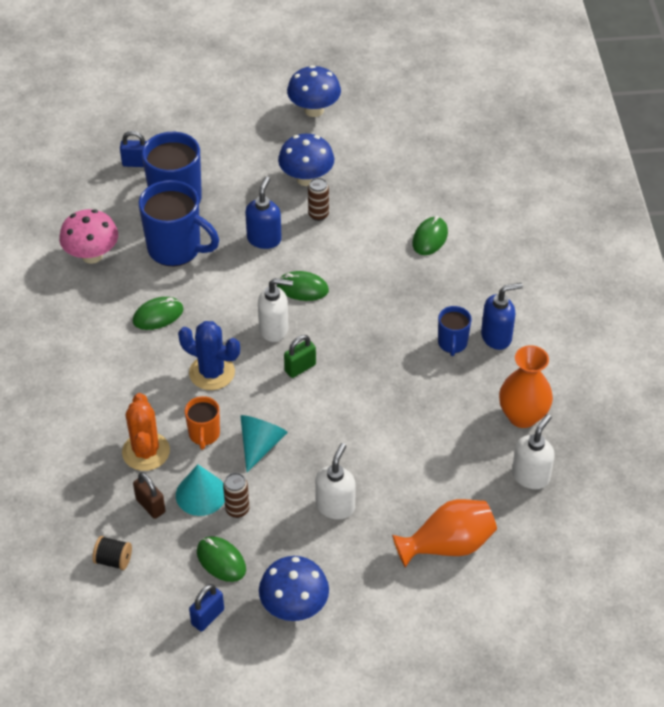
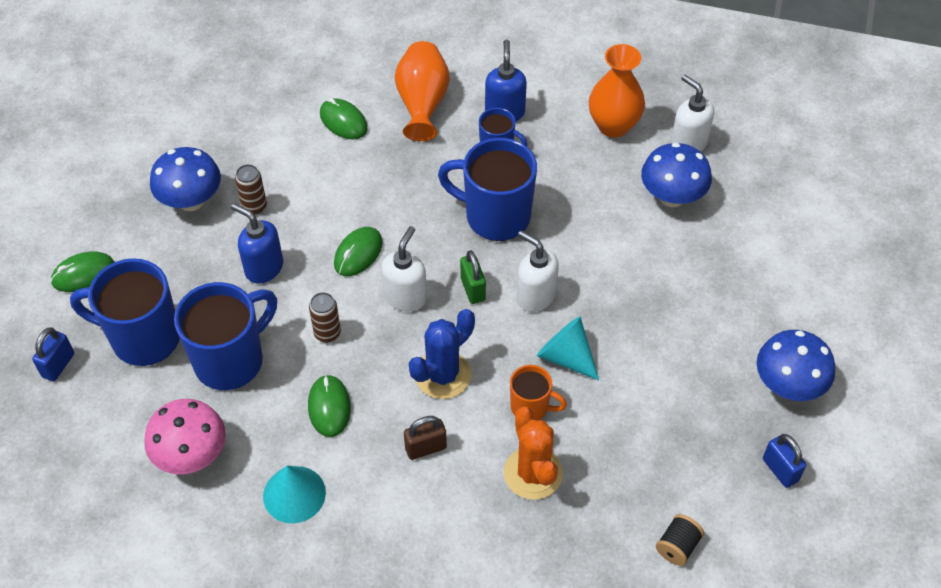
camera: 70 degrees left, 5 degrees up
orange cactus [122,393,170,471] -> orange cactus turned 60 degrees clockwise [504,407,563,500]
brown padlock [133,472,165,519] -> brown padlock moved to [404,416,447,460]
turquoise cone [176,464,225,516] -> turquoise cone moved to [263,466,326,524]
green mouse [197,536,246,582] -> green mouse moved to [50,251,114,292]
brown can [223,473,249,518] -> brown can moved to [309,292,341,343]
blue mushroom [287,65,341,117] -> blue mushroom moved to [641,143,712,207]
white soap dispenser [315,443,356,520] -> white soap dispenser moved to [517,231,559,312]
orange vase [392,499,497,568] -> orange vase moved to [395,41,450,141]
none -> blue mug [438,138,537,241]

